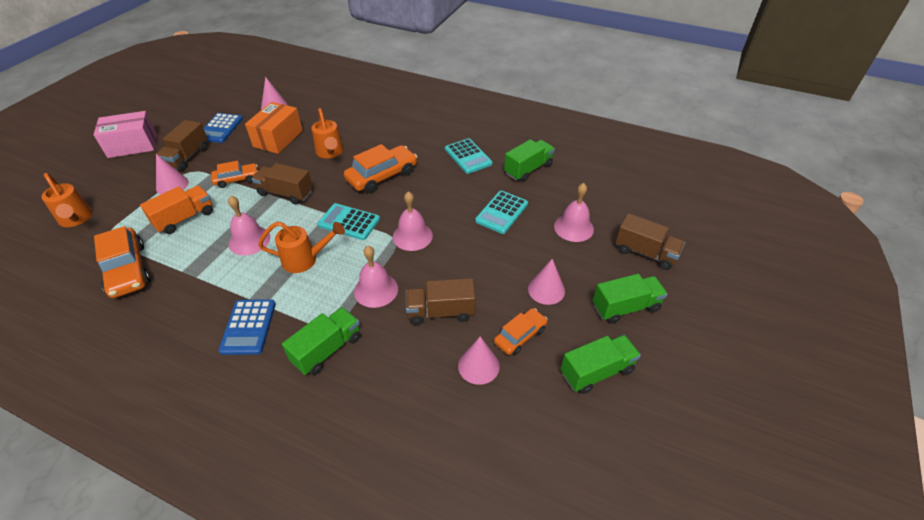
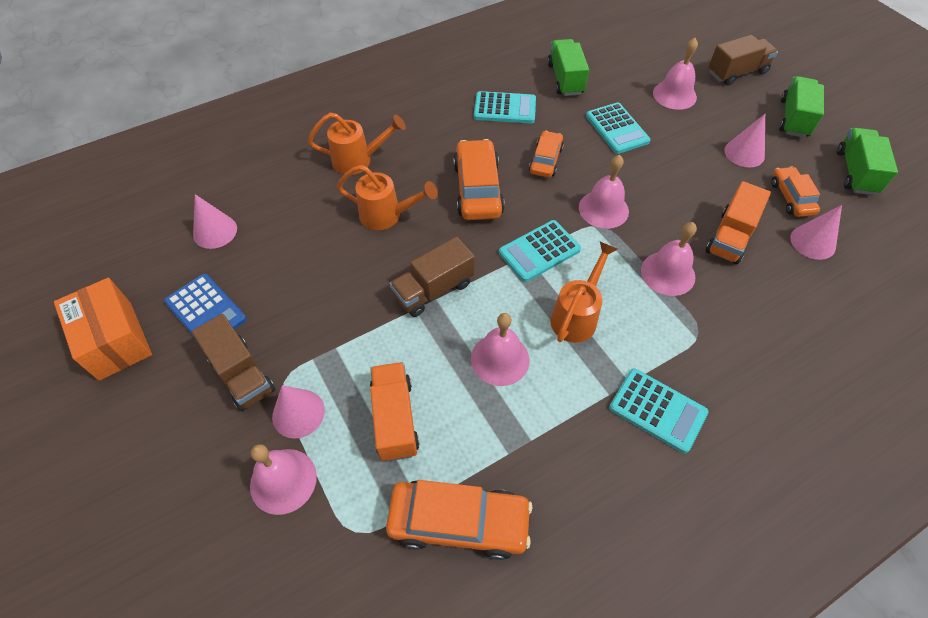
camera: 55 degrees left, 10 degrees up
orange watering can [42,173,92,227] -> orange watering can moved to [308,113,406,175]
pink box [94,111,157,158] -> none
orange car [211,161,258,188] -> orange car moved to [529,131,564,178]
blue calculator [218,299,276,355] -> turquoise calculator [609,368,709,453]
orange box [245,102,303,154] -> orange box moved to [54,278,152,381]
green truck [282,307,361,375] -> none
brown truck [406,278,476,325] -> orange truck [705,181,771,265]
none -> pink bell [250,444,317,515]

